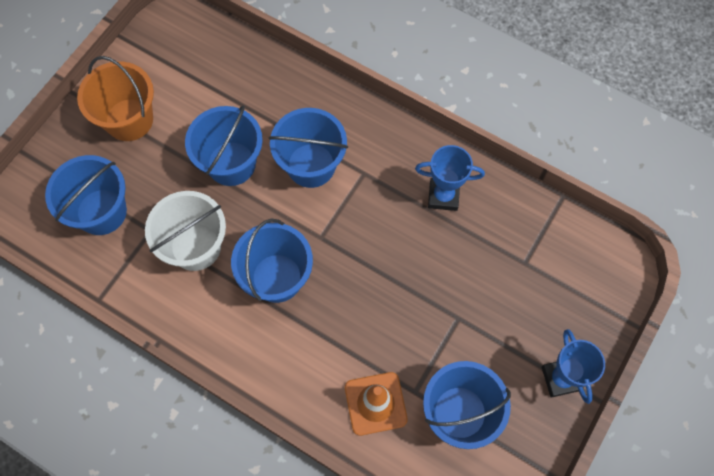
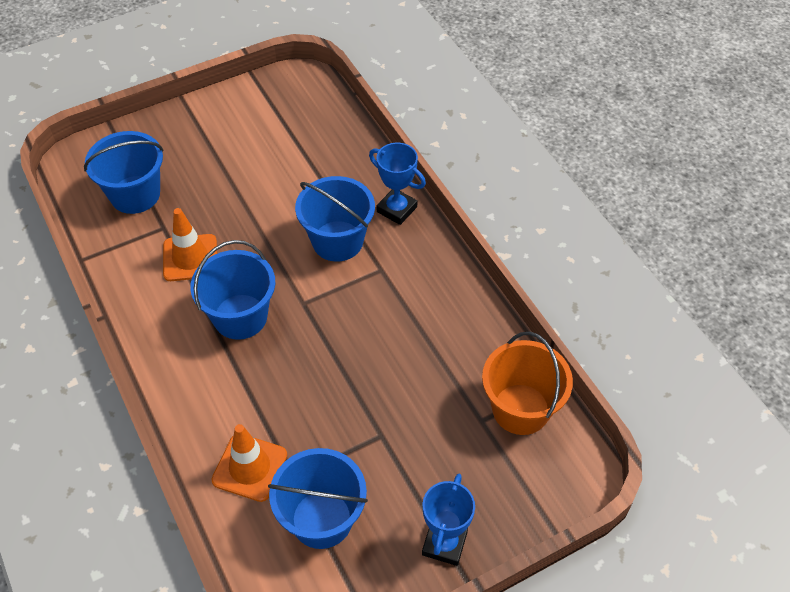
camera: 30 degrees right, 15 degrees down
orange bucket [77,56,154,141] -> orange bucket moved to [482,332,573,435]
white bucket [145,191,226,271] -> orange traffic cone [163,208,217,281]
blue bucket [185,106,263,186] -> none
blue trophy [415,145,485,211] -> blue trophy moved to [369,142,426,225]

